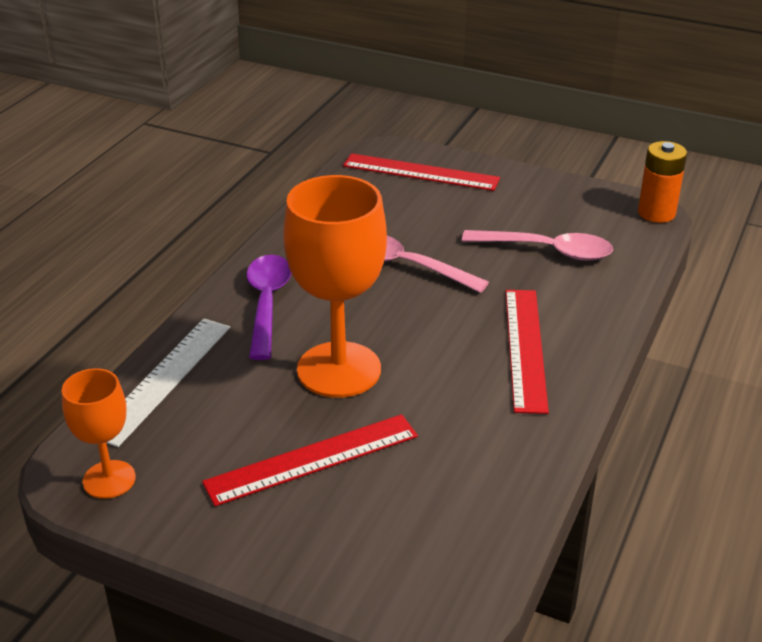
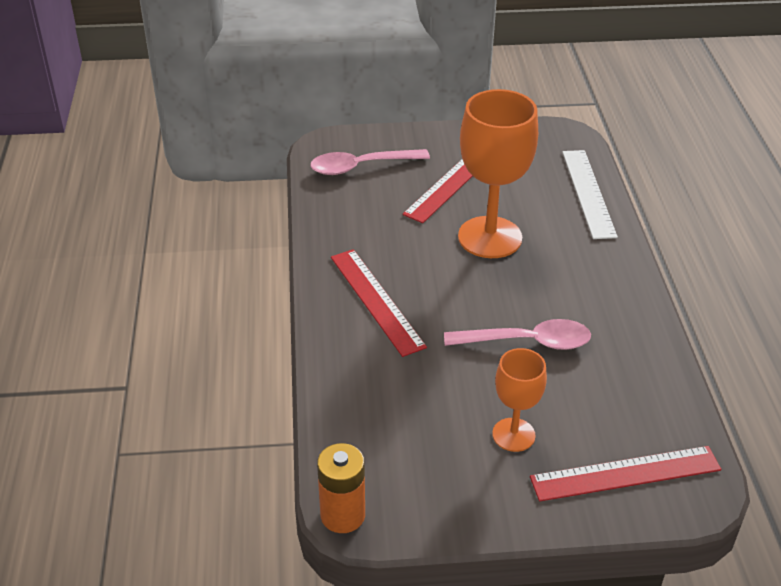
camera: 150 degrees right, 5 degrees up
orange goblet [62,368,136,499] -> orange goblet moved to [492,348,547,452]
purple spoon [247,255,291,360] -> none
pink spoon [462,230,613,261] -> pink spoon moved to [310,149,430,175]

